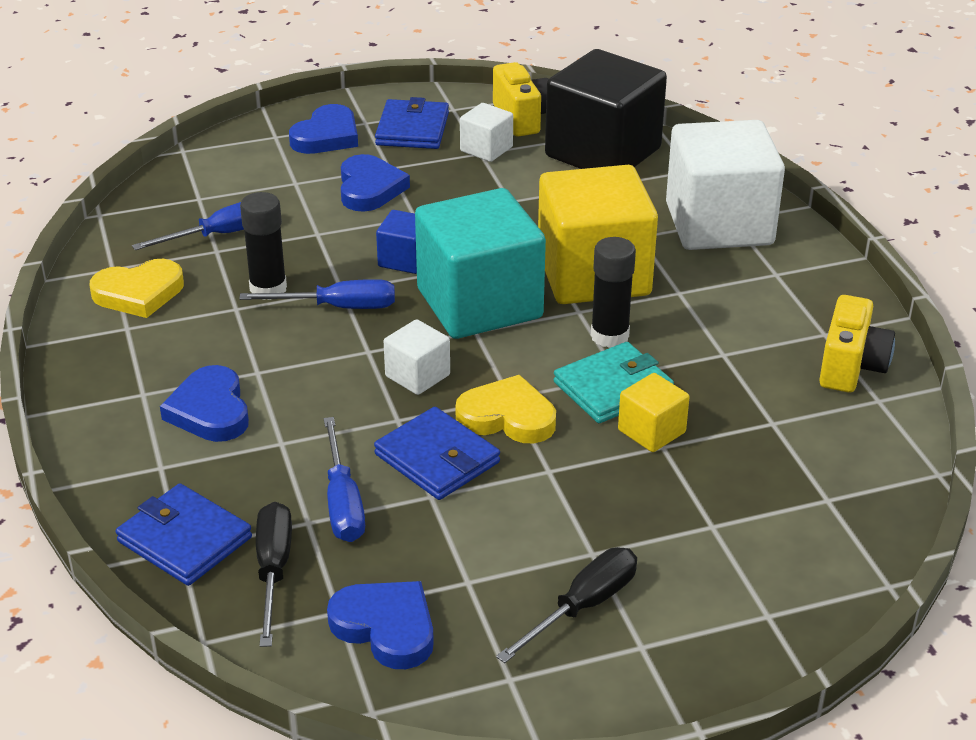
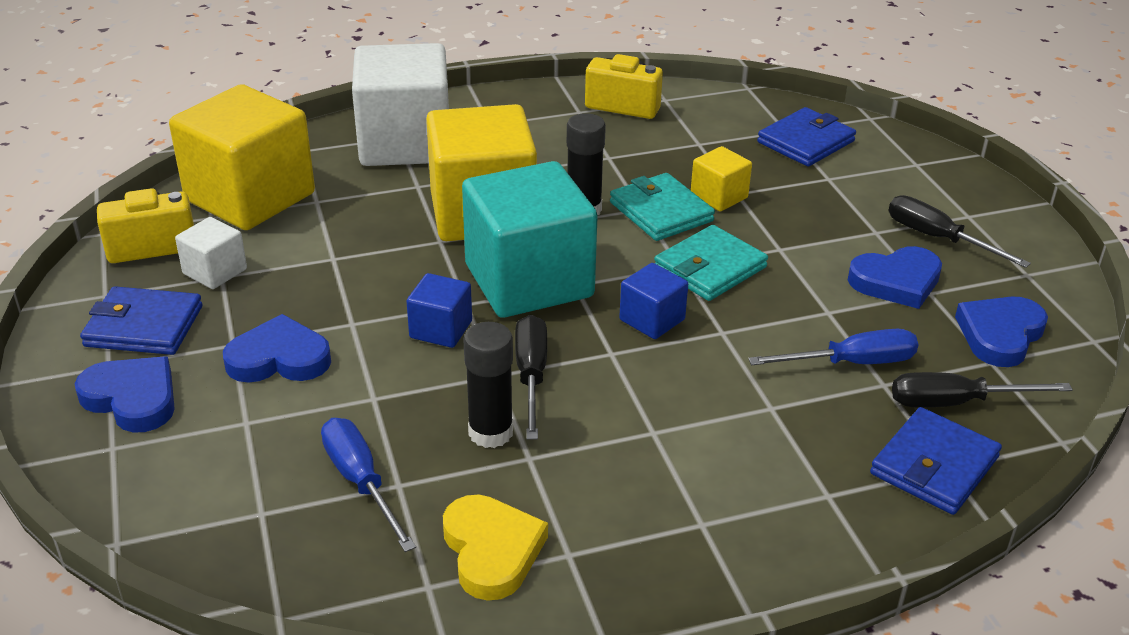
camera: 90 degrees left, 0 degrees up
blue heart [160,365,249,442] -> blue heart moved to [848,246,942,309]
blue screwdriver [239,279,395,309] -> black screwdriver [515,315,547,440]
blue wallet [374,407,500,500] -> blue wallet moved to [757,107,856,166]
white cube [384,319,450,395] -> blue cube [619,263,688,339]
yellow heart [456,375,556,443] -> turquoise wallet [654,225,768,301]
black cube [545,49,667,169] -> yellow cube [169,84,315,230]

